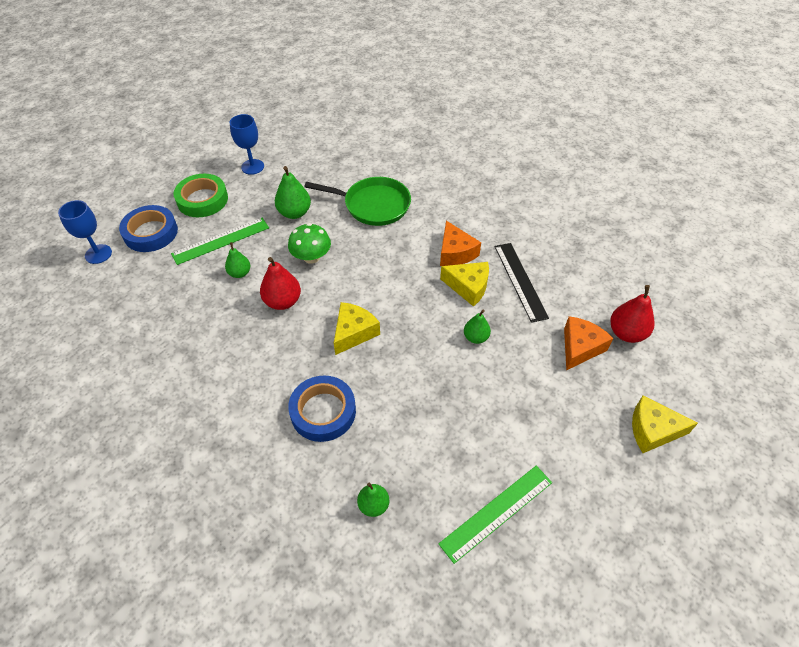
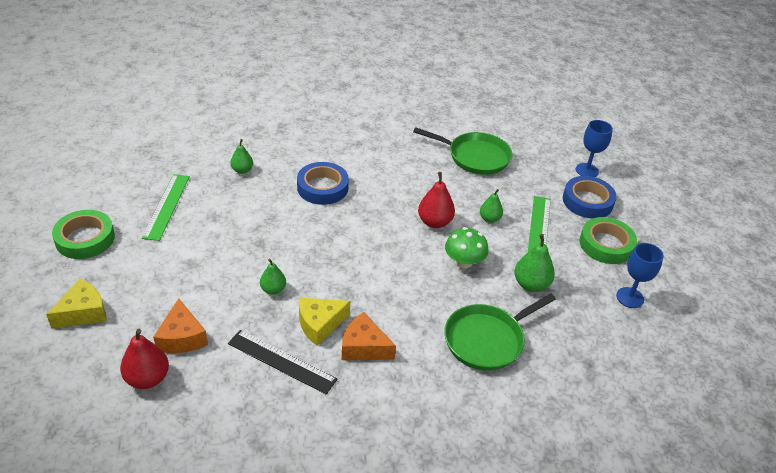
camera: 130 degrees right, 10 degrees down
yellow cheese [334,302,380,355] -> none
none -> green tape [52,210,115,259]
none -> green pan [413,127,512,175]

